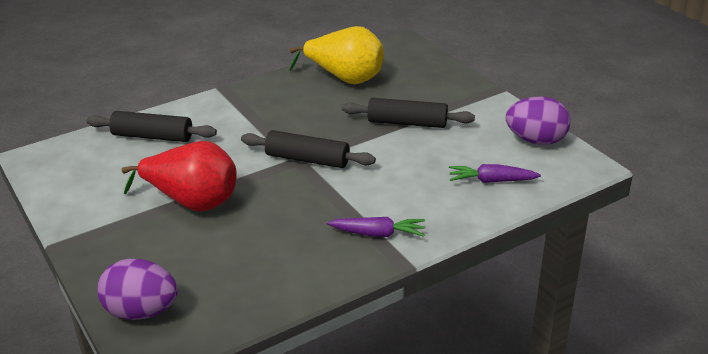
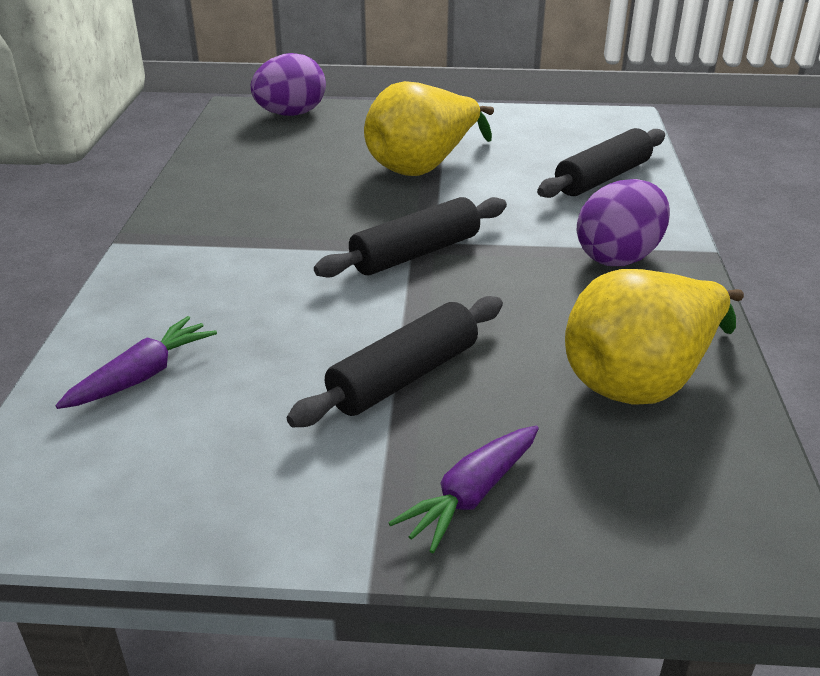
camera: 125 degrees right, 0 degrees up
red pear [122,141,237,212] -> yellow pear [364,81,494,176]
purple carrot [327,217,425,237] -> purple carrot moved to [388,426,539,553]
purple egg [506,96,571,145] -> purple egg moved to [577,179,670,266]

